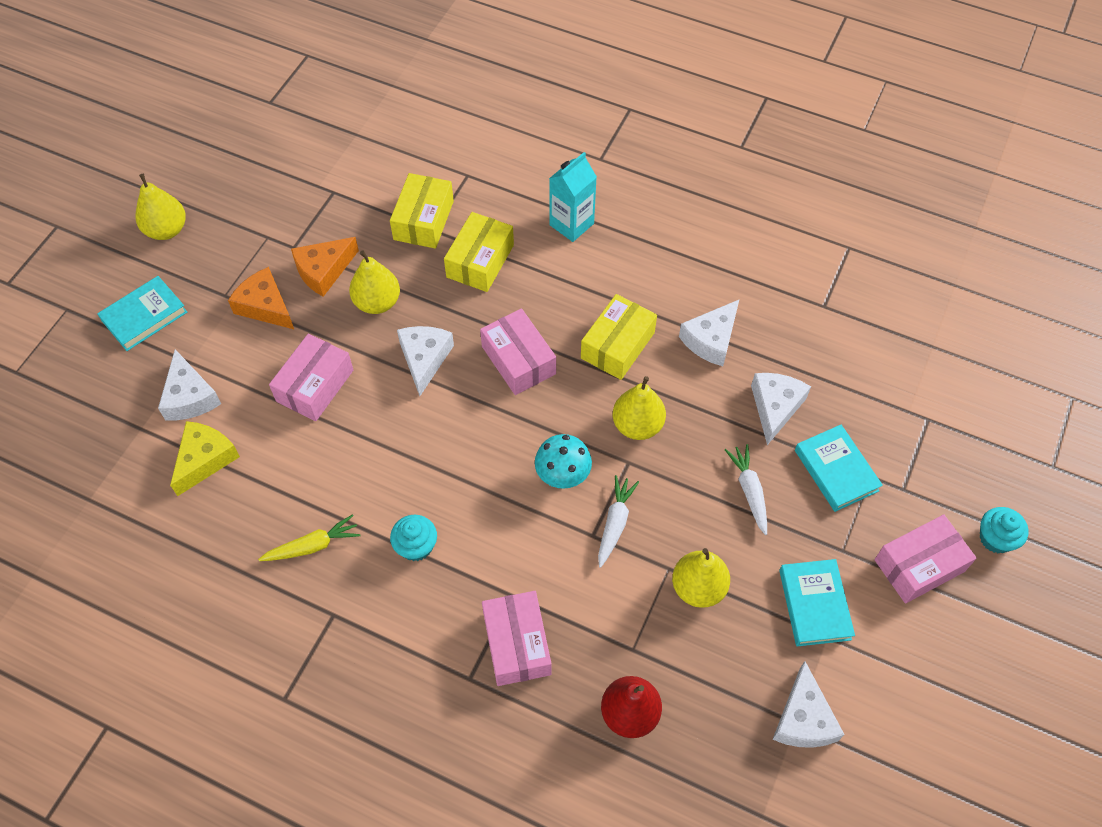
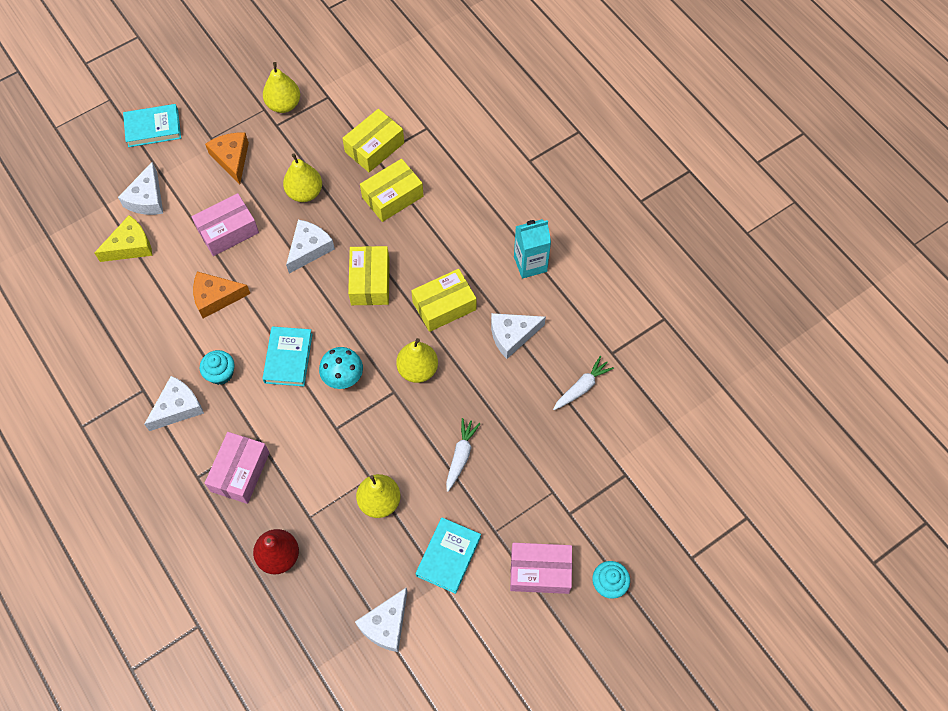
camera: 30 degrees right, 5 degrees up
yellow pear [135,174,186,240] -> yellow pear moved to [263,62,300,113]
yellow carrot [258,514,360,561] -> none
orange cheese [291,237,359,297] -> orange cheese moved to [193,272,251,318]
pink box [480,308,556,395] -> yellow box [348,246,389,305]
turquoise carton [549,152,597,242] -> turquoise carton moved to [514,219,551,279]
white carrot [598,475,639,568] -> white carrot moved to [553,356,614,410]
white cheese [751,373,811,445] -> white cheese moved to [144,376,204,431]
turquoise book [795,425,883,512] -> turquoise book moved to [262,326,313,386]

